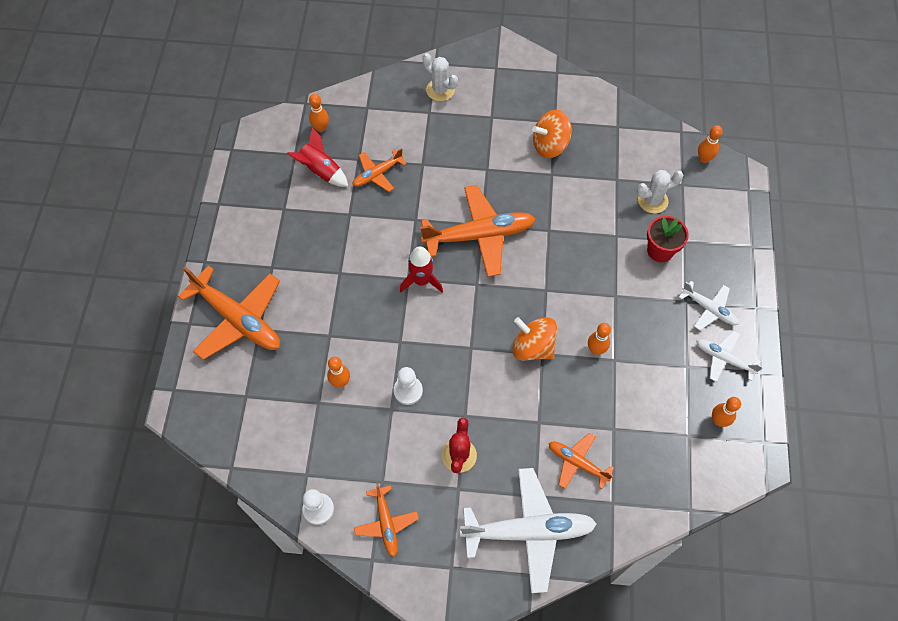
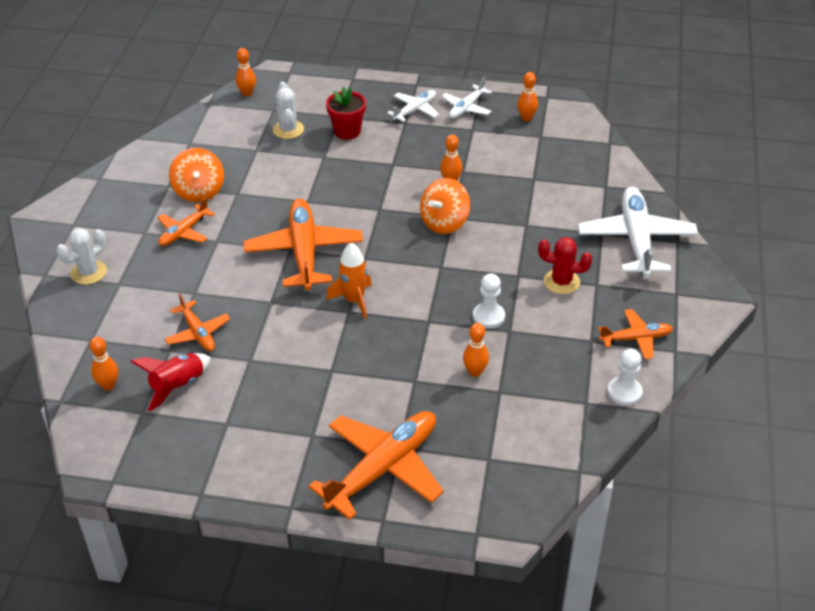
camera: 85 degrees left, 20 degrees down
red rocket [400,246,443,292] -> orange rocket [326,243,372,319]
orange plane [549,433,614,489] -> orange plane moved to [158,197,215,246]

